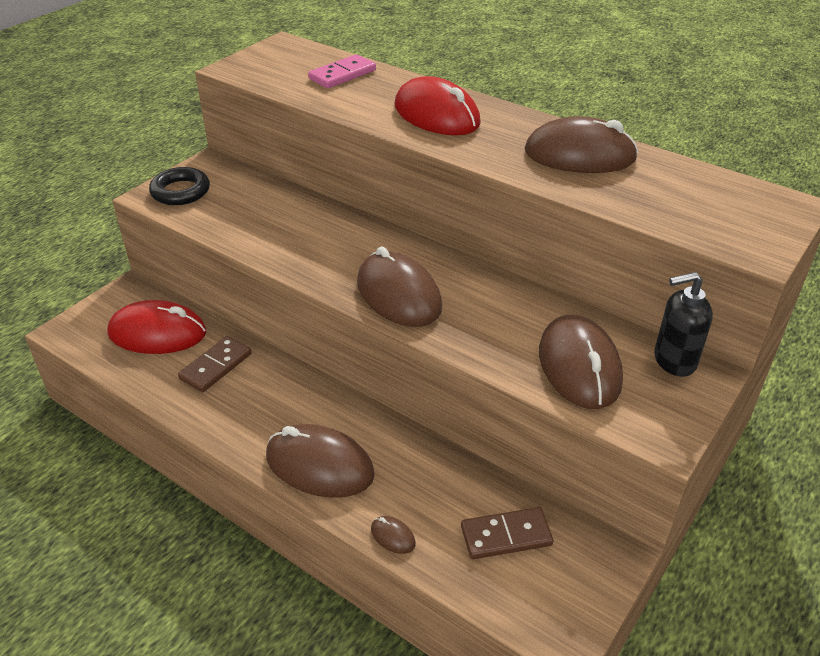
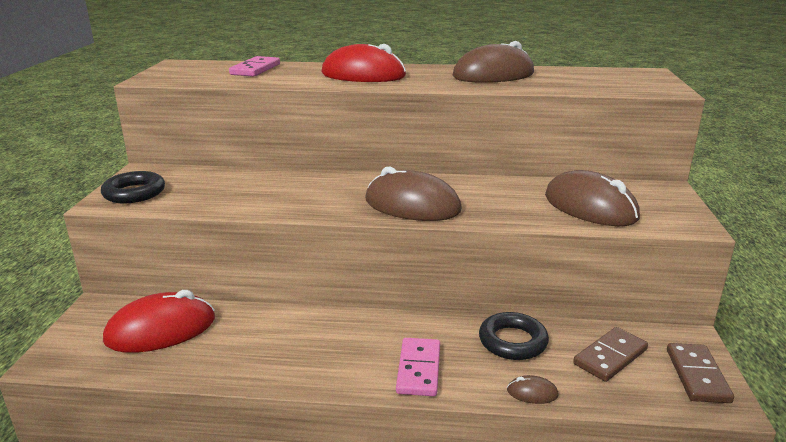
camera: 30 degrees left, 15 degrees down
brown domino [178,336,252,392] -> brown domino moved to [667,343,734,403]
brown mouse [266,424,375,498] -> pink domino [396,338,440,396]
black soap dispenser [654,272,713,377] -> none
none -> black ring [479,312,549,360]

